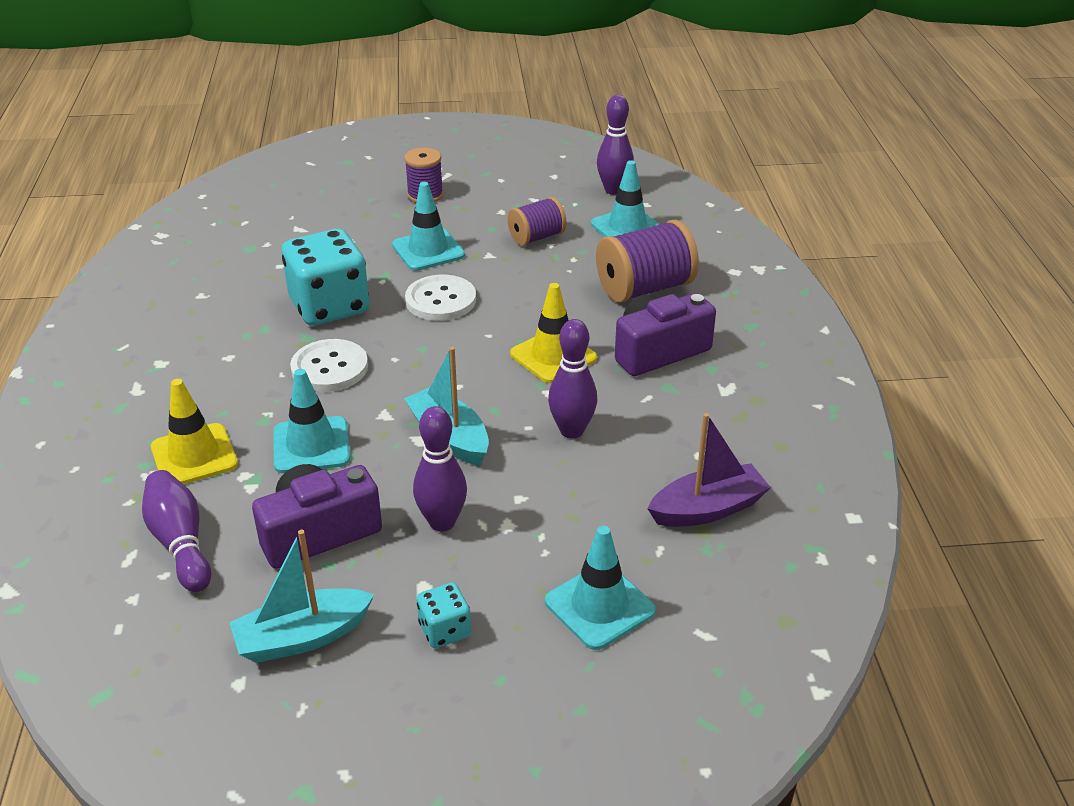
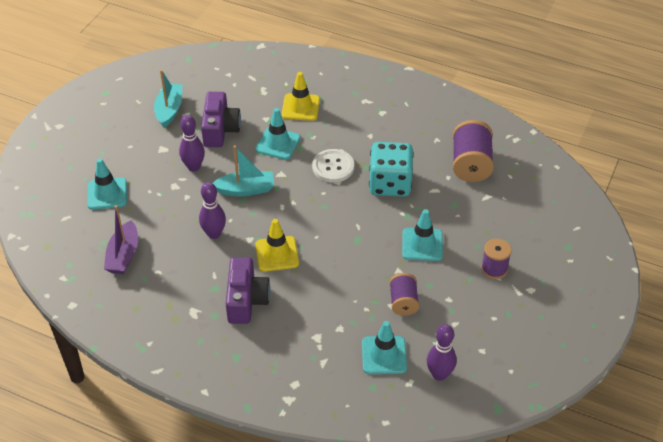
camera: 120 degrees right, 10 degrees up
purple bowling pin [142,470,211,592] -> none
white button [405,275,476,321] -> none
turquoise dice [417,582,471,648] -> none
purple spool [596,220,699,303] -> purple spool moved to [453,120,494,182]

